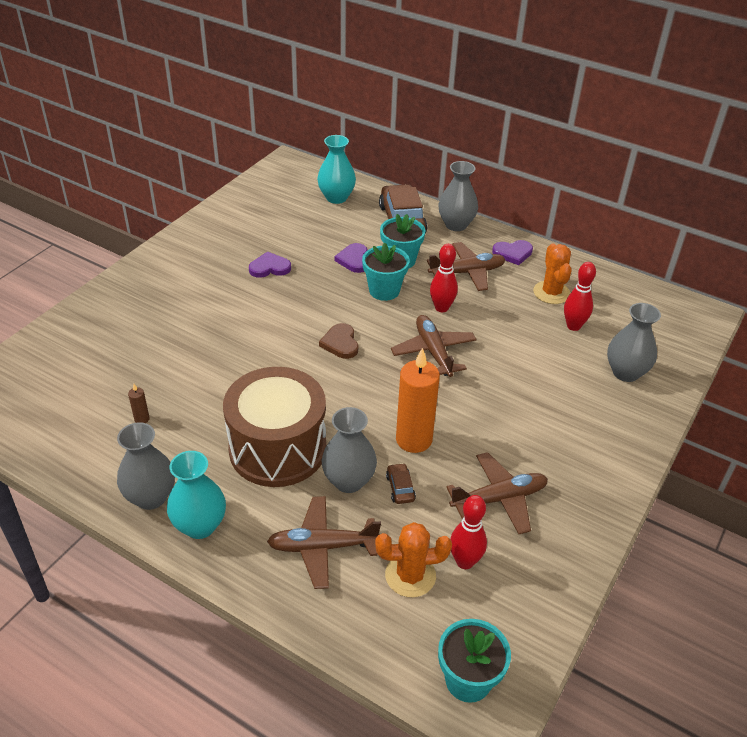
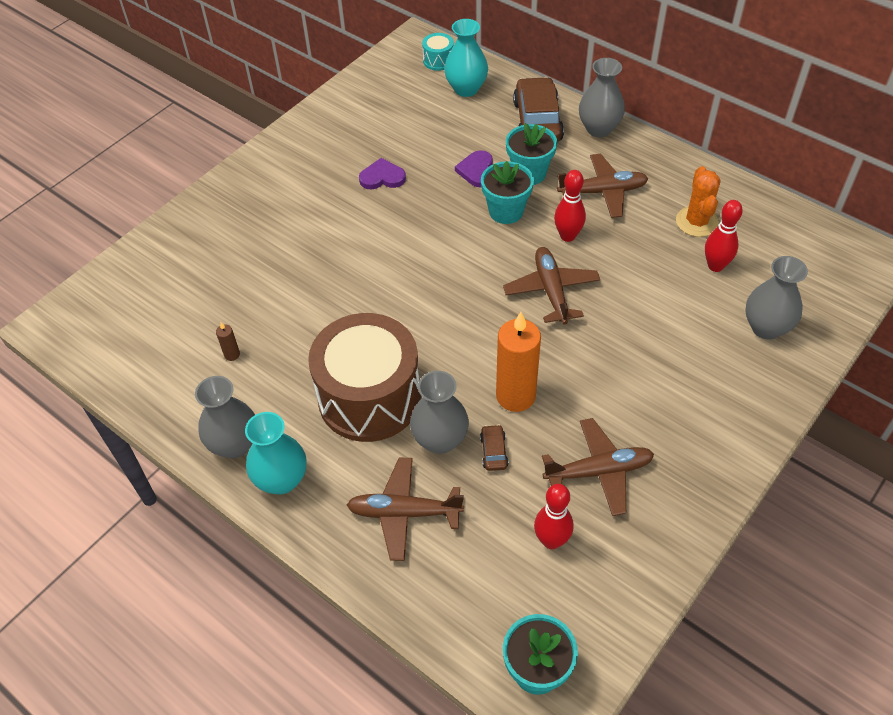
camera: 10 degrees right, 10 degrees up
brown heart [319,323,358,359] -> none
orange cactus [375,522,452,597] -> none
purple heart [492,240,533,265] -> none
none -> turquoise drum [422,33,454,71]

